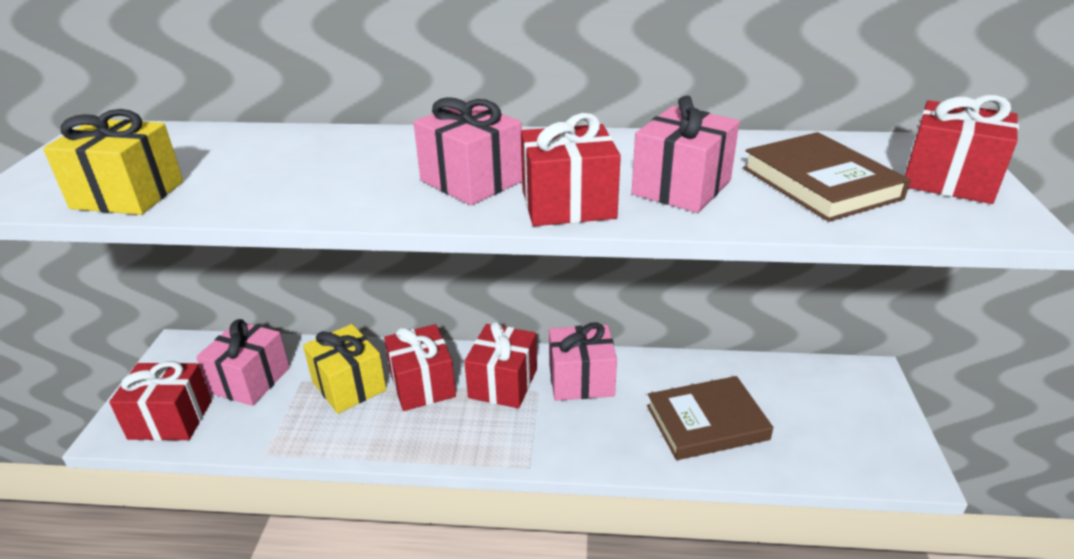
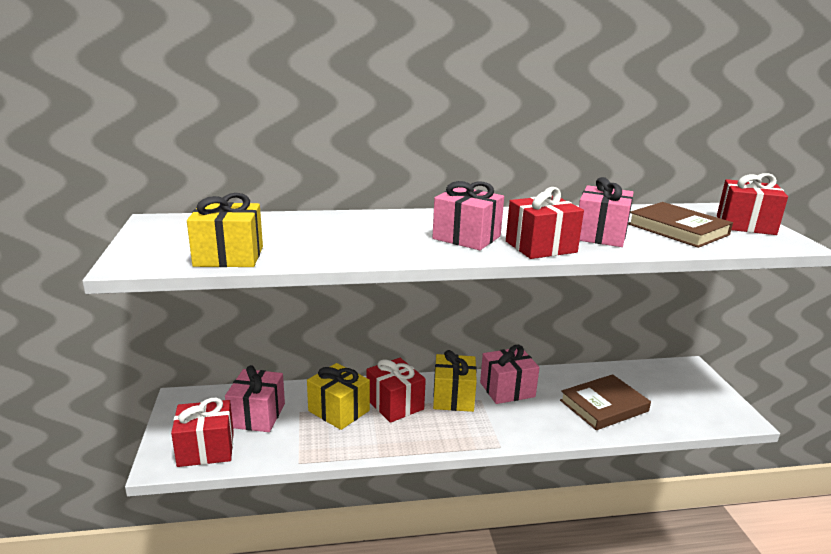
camera: 15 degrees left, 10 degrees down
red gift [464,322,537,408] -> yellow gift [433,350,477,412]

